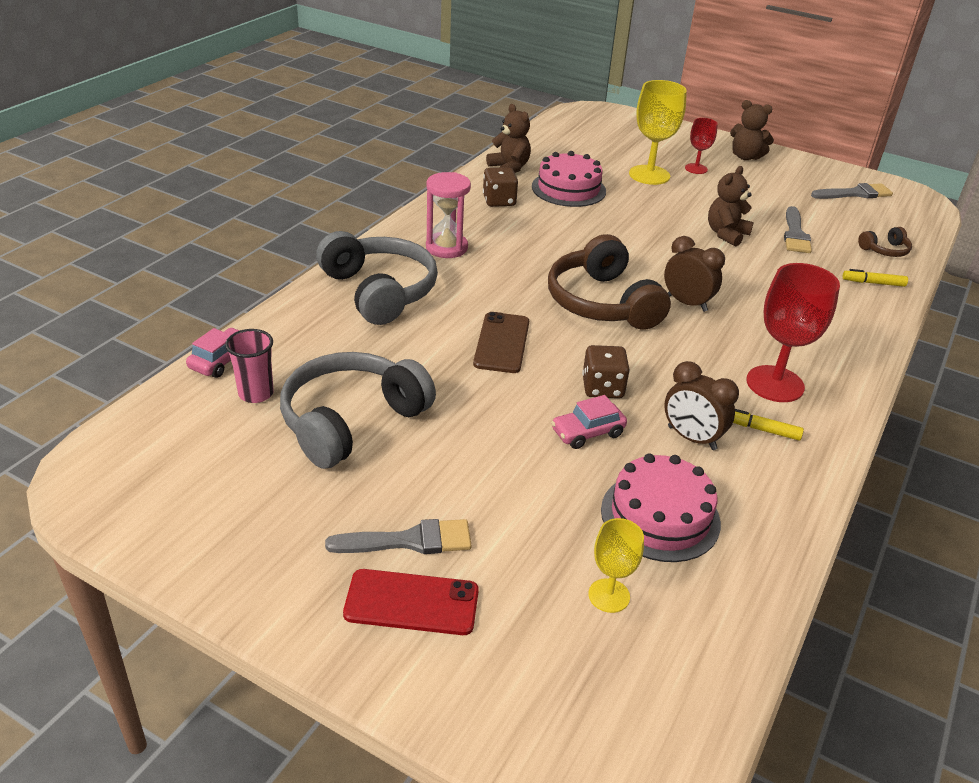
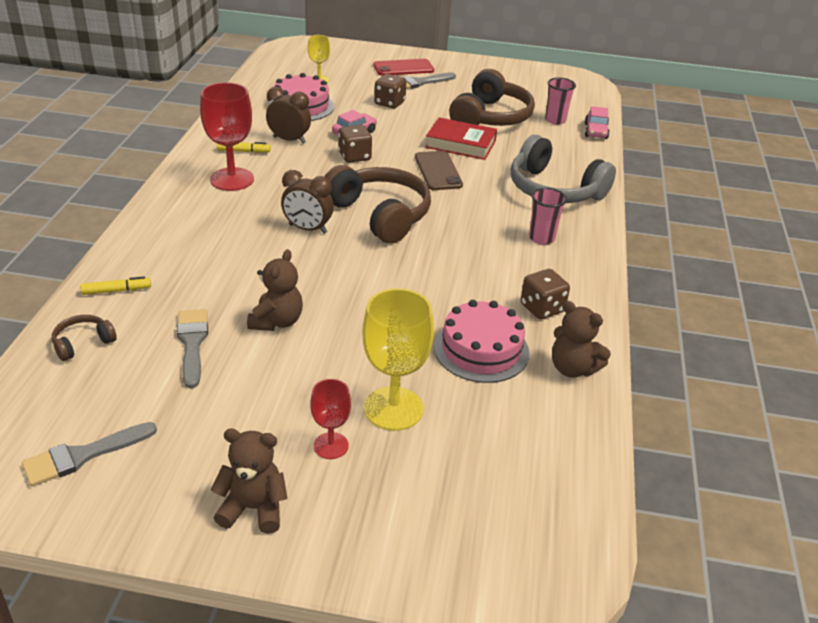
camera: 160 degrees right, 0 degrees up
grey headphones [280,352,436,469] -> brown headphones [449,69,535,126]
pink hourglass [426,172,471,258] -> pink cup [529,188,567,245]
none -> brown dice [374,74,406,108]
none -> red book [425,117,497,160]

